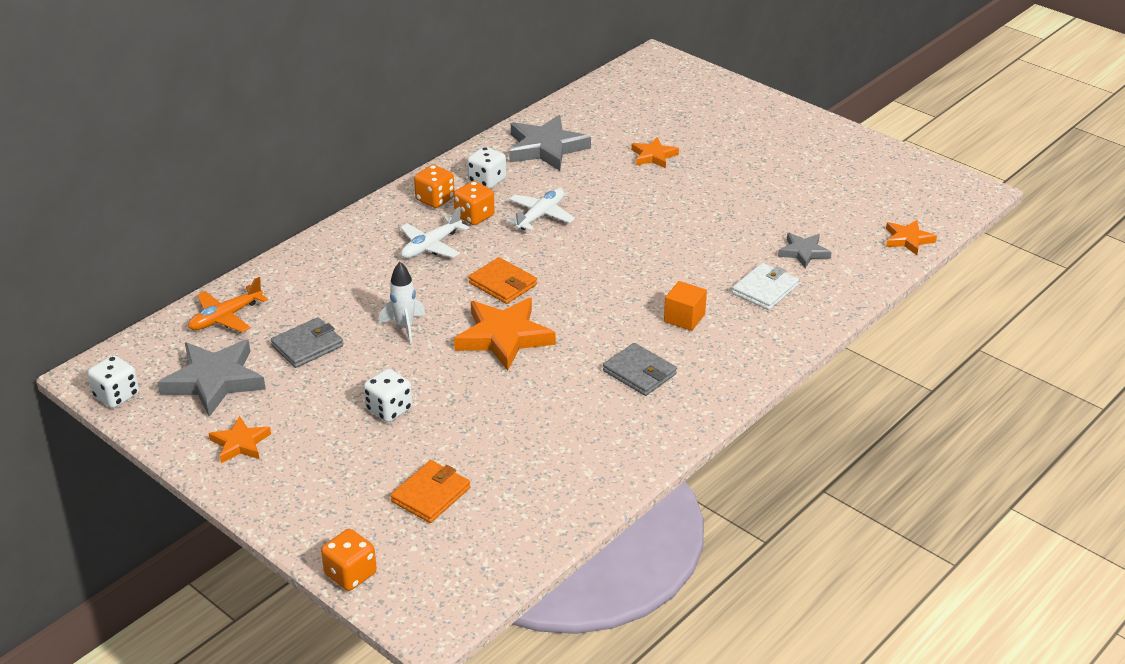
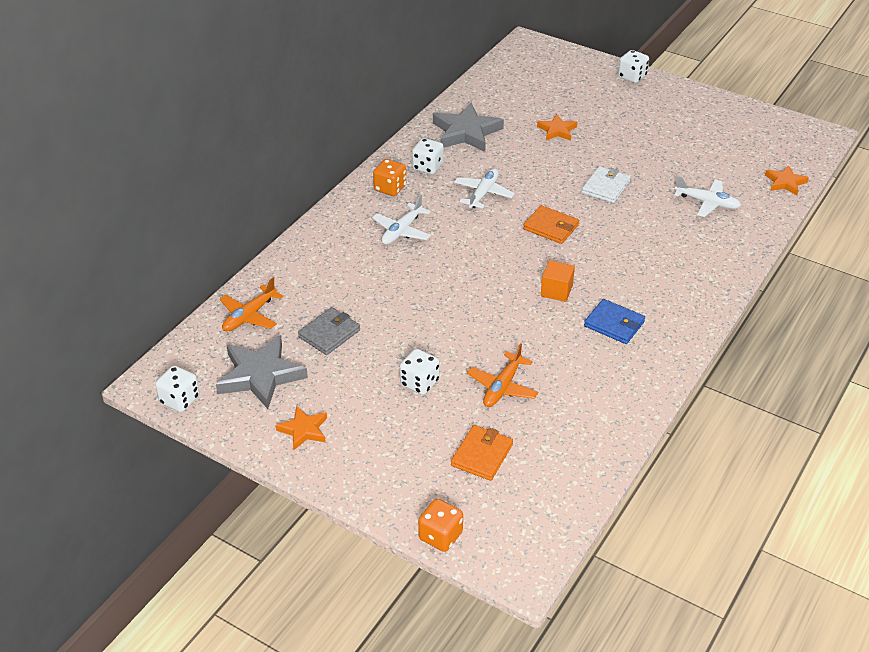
camera: 10 degrees left, 5 degrees up
white rocket [379,262,425,344] -> none
orange dice [454,181,495,225] -> none
orange star [454,298,556,371] -> none
orange wallet [468,257,537,304] -> orange wallet moved to [523,205,579,244]
grey wallet [603,343,677,396] -> blue wallet [584,299,645,344]
orange cube [664,281,707,331] -> orange cube moved to [541,260,575,302]
white wallet [732,263,799,310] -> white wallet moved to [582,166,631,203]
grey star [778,233,832,268] -> white plane [674,176,741,217]
none -> orange plane [467,343,538,407]
none -> white dice [618,50,649,83]

